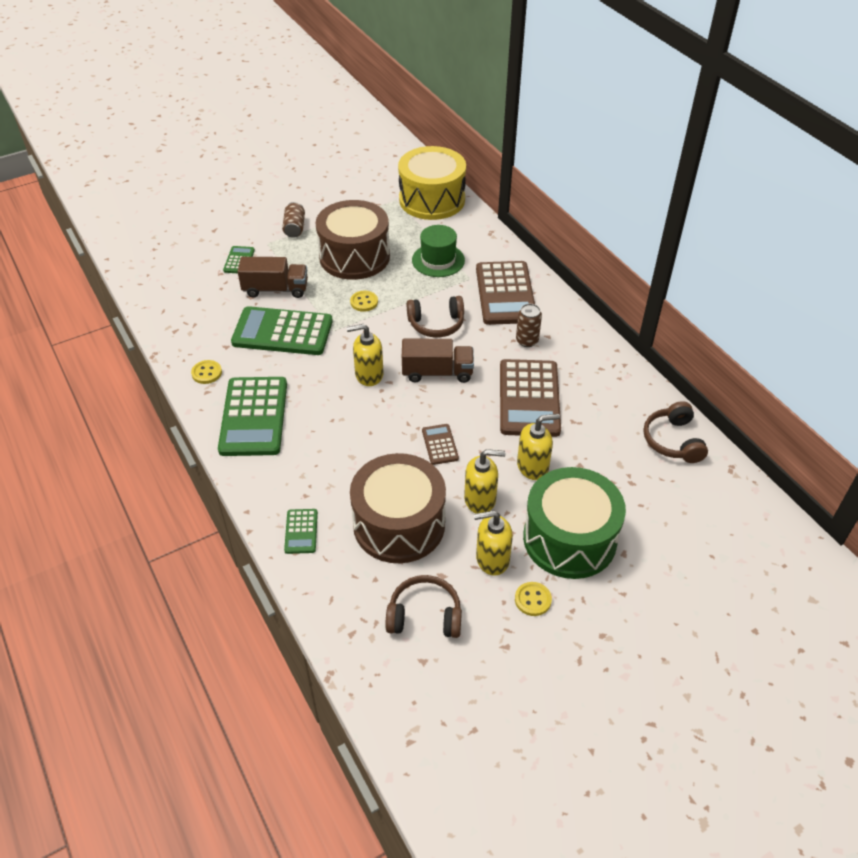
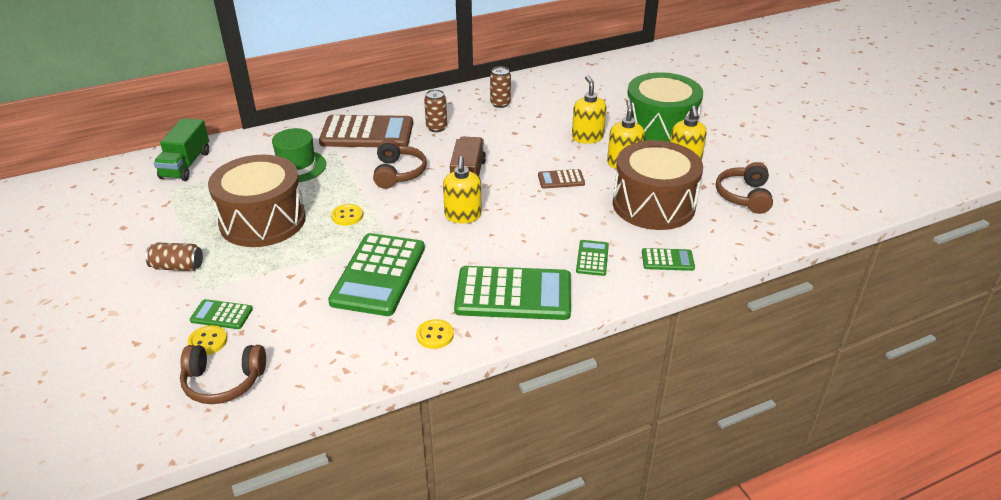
camera: 85 degrees left, 10 degrees down
brown truck [237,257,308,298] -> none
yellow drum [398,146,466,220] -> green truck [154,118,209,181]
brown calculator [500,359,561,437] -> none
yellow button [515,582,552,616] -> yellow button moved to [187,325,227,355]
brown headphones [644,401,708,463] -> brown headphones moved to [180,345,266,404]
none -> brown can [490,67,511,108]
none -> green calculator [576,240,609,276]

